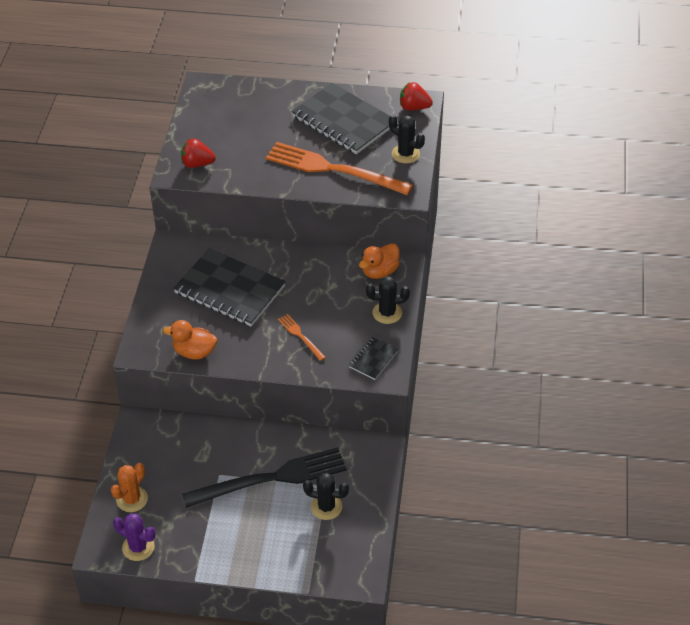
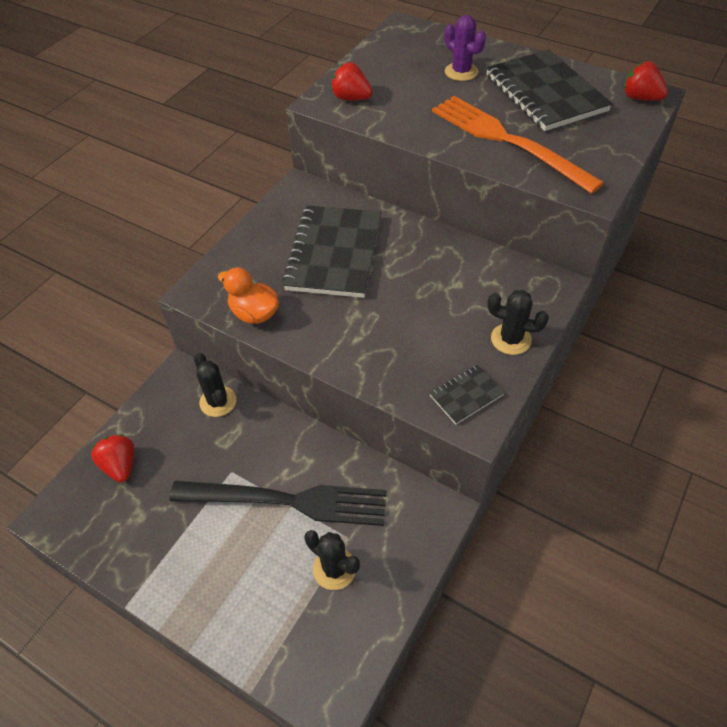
camera: 25 degrees right, 5 degrees up
orange cactus [111,463,148,512] -> red strawberry [91,434,134,482]
purple cactus [113,513,156,561] -> purple cactus moved to [445,15,486,81]
black notebook [173,248,286,326] -> black notebook turned 45 degrees clockwise [282,205,381,298]
orange fork [278,314,326,361] -> none
orange duck [359,243,400,279] -> none
black cactus [389,115,425,163] -> black cactus moved to [194,353,236,417]

